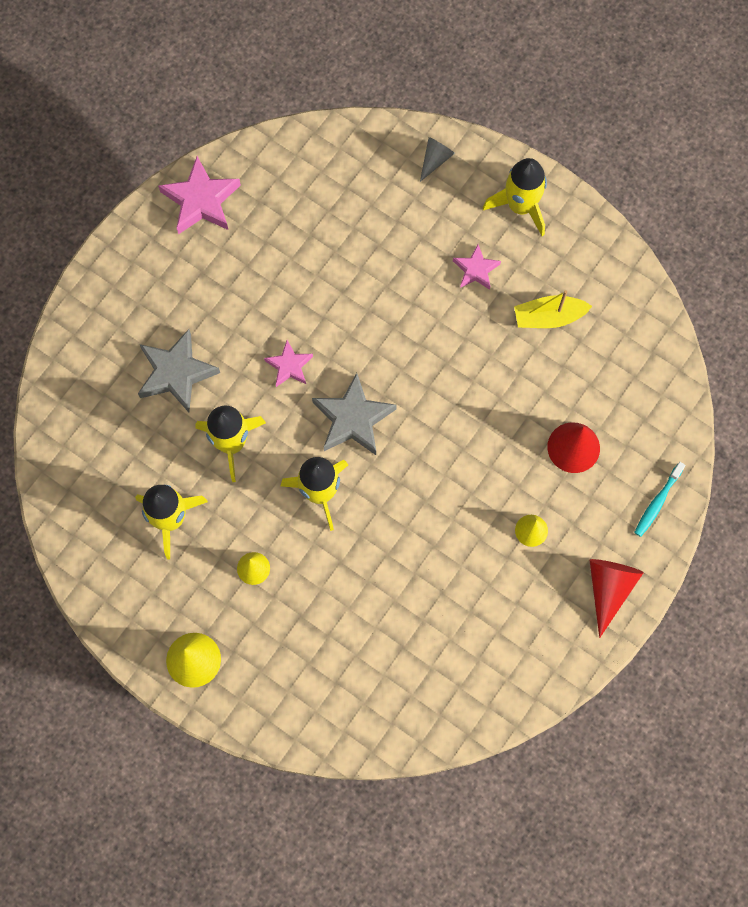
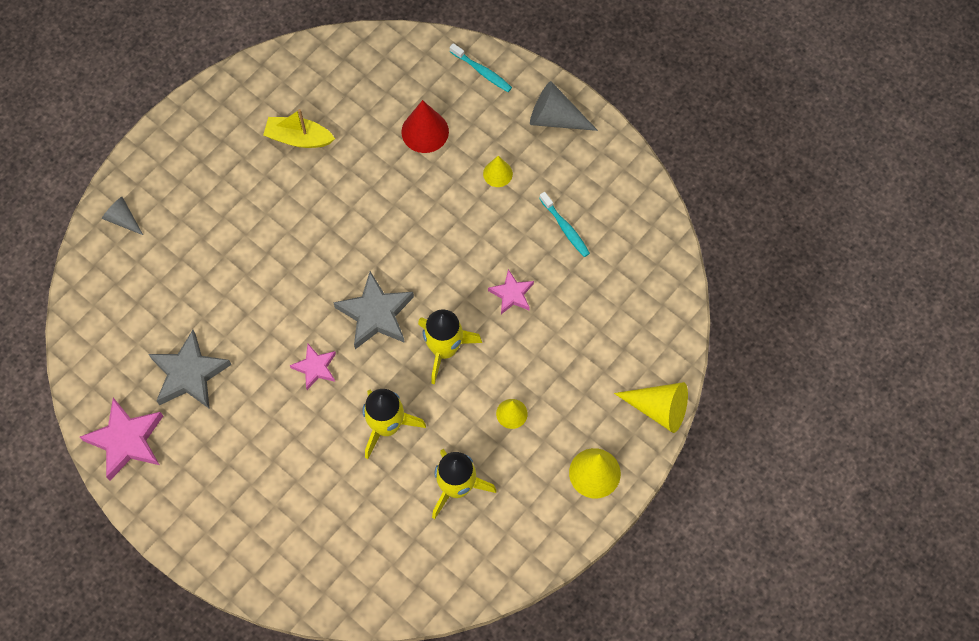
camera: 85 degrees left, 5 degrees down
grey star [138,329,220,412] -> grey star moved to [148,330,231,409]
pink star [453,244,501,290] -> pink star moved to [488,269,534,314]
yellow rocket [483,158,547,236] -> none
yellow boat [514,290,592,328] -> yellow boat turned 105 degrees clockwise [263,109,335,148]
red cone [590,559,643,638] -> grey cone [530,81,598,131]
none -> turquoise toothbrush [539,192,590,257]
none -> yellow cone [614,382,688,433]

